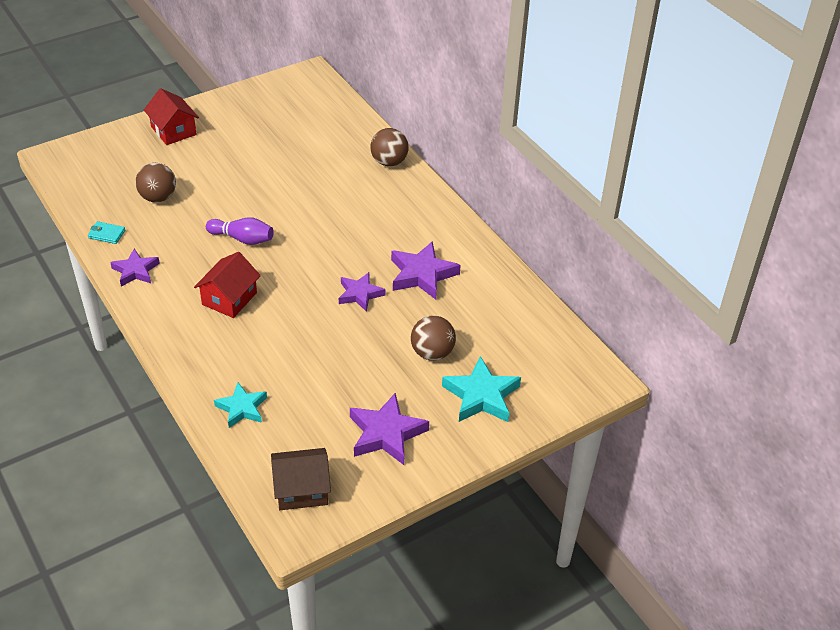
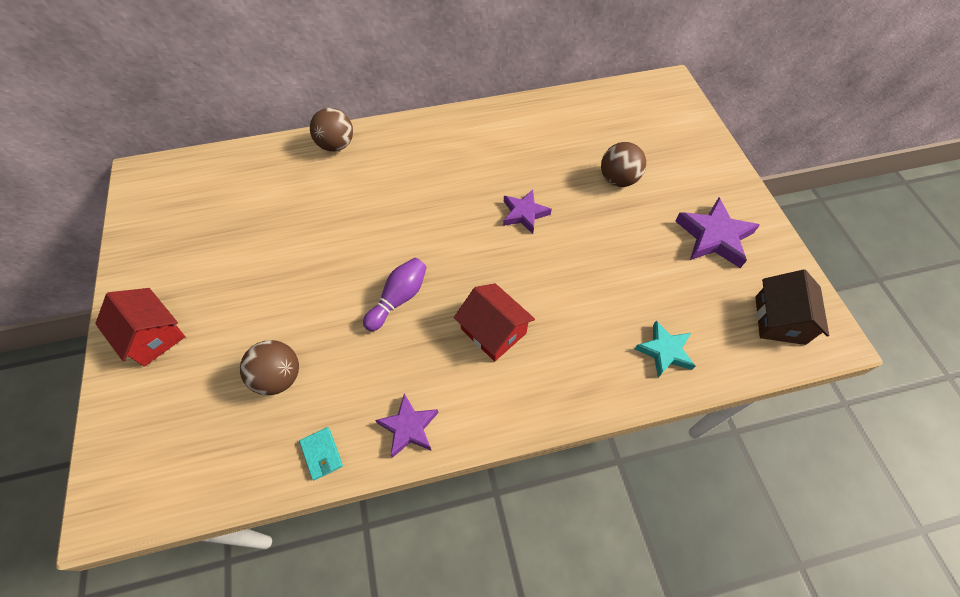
camera: 70 degrees left, 15 degrees up
turquoise wallet [88,221,125,244] -> turquoise wallet turned 60 degrees counterclockwise [299,427,343,480]
red house [144,88,199,145] -> red house turned 60 degrees clockwise [95,288,185,367]
purple star [391,241,461,300] -> none
turquoise star [442,356,521,422] -> none

